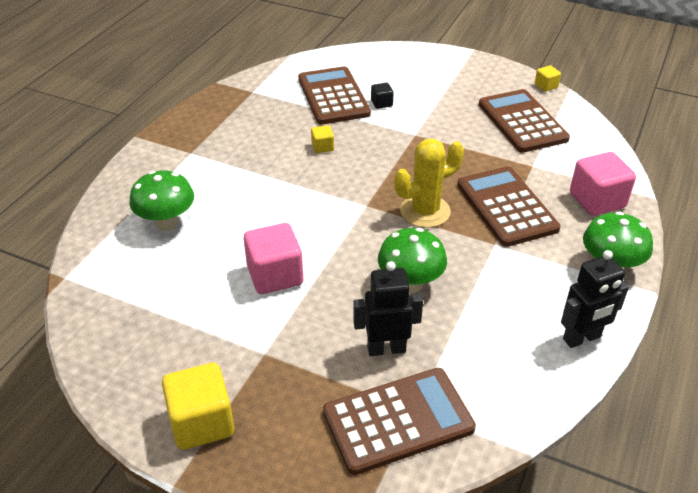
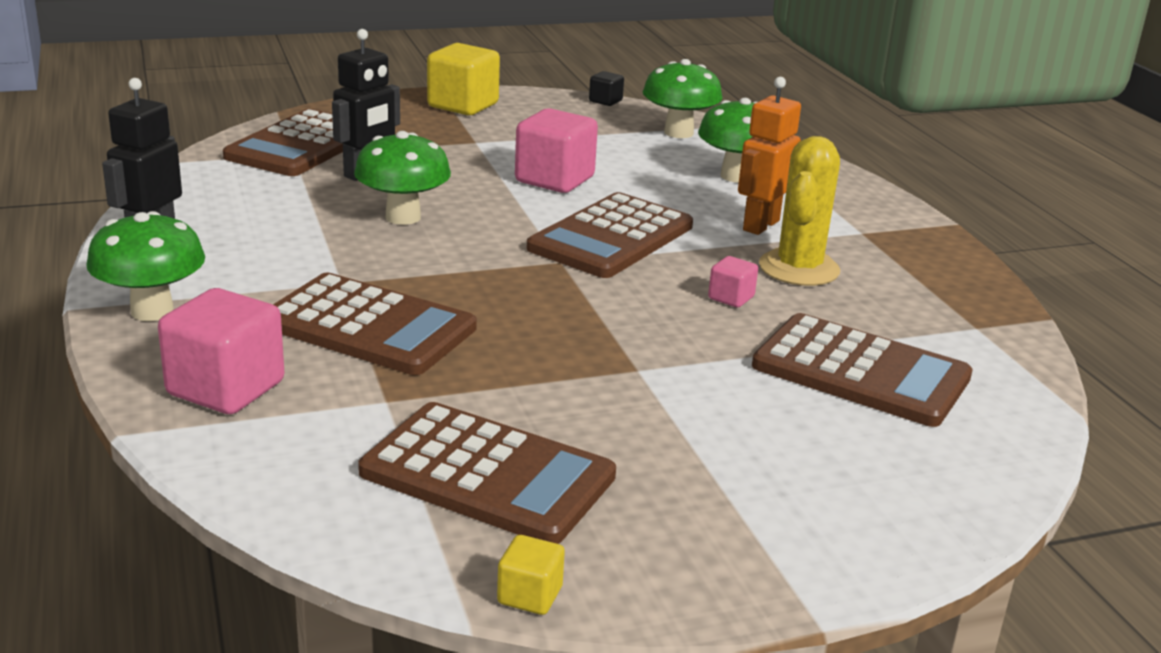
camera: 135 degrees right, 15 degrees down
yellow cube [311,125,334,153] -> pink cube [708,256,758,307]
black cube [371,83,394,109] -> black cube moved to [589,71,624,106]
yellow cactus [394,139,464,228] -> yellow cactus moved to [759,136,840,286]
none -> brown calculator [526,192,693,278]
none -> green mushroom [643,59,722,138]
none -> orange robot [738,77,801,235]

